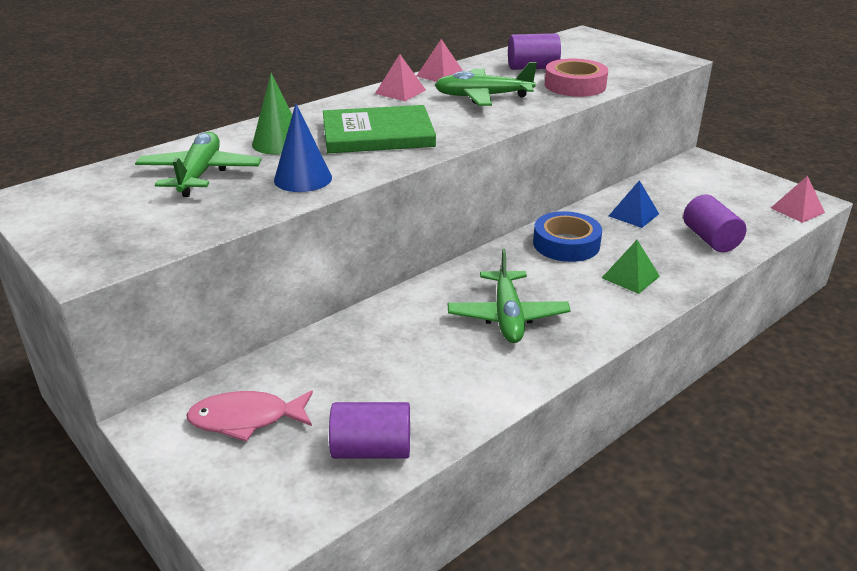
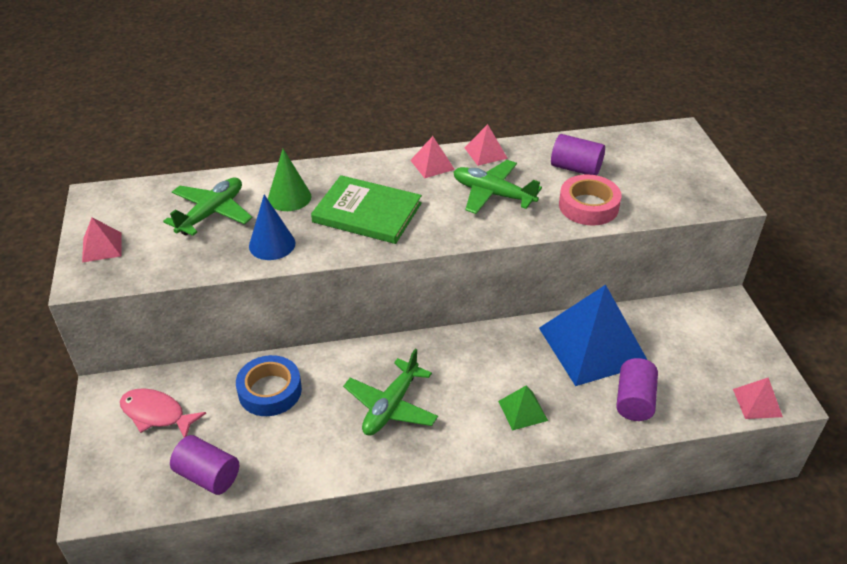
camera: 30 degrees right, 10 degrees up
blue tape [533,211,602,262] -> blue tape moved to [236,355,302,416]
blue pyramid [609,180,659,228] -> blue pyramid [539,285,647,386], size x2.28
none -> pink pyramid [82,217,121,263]

